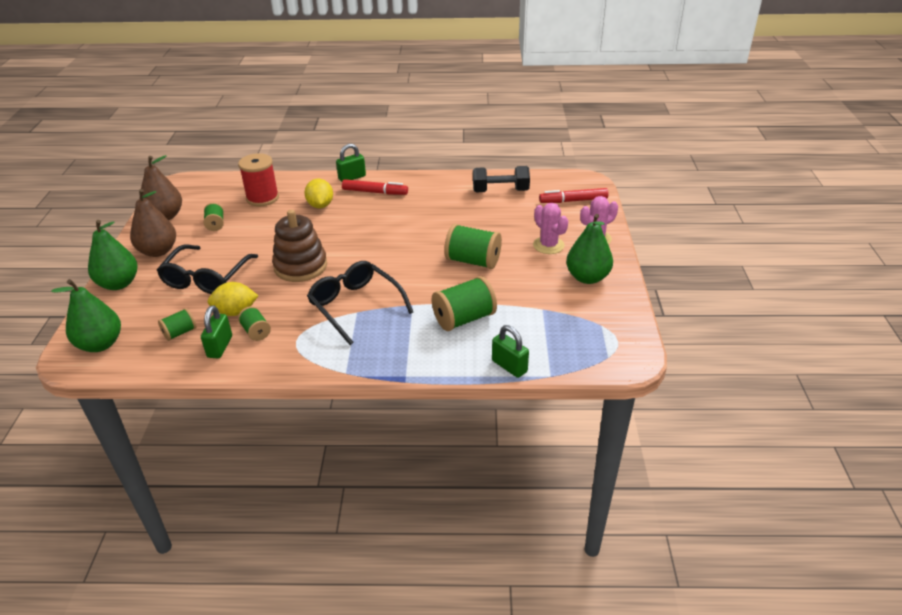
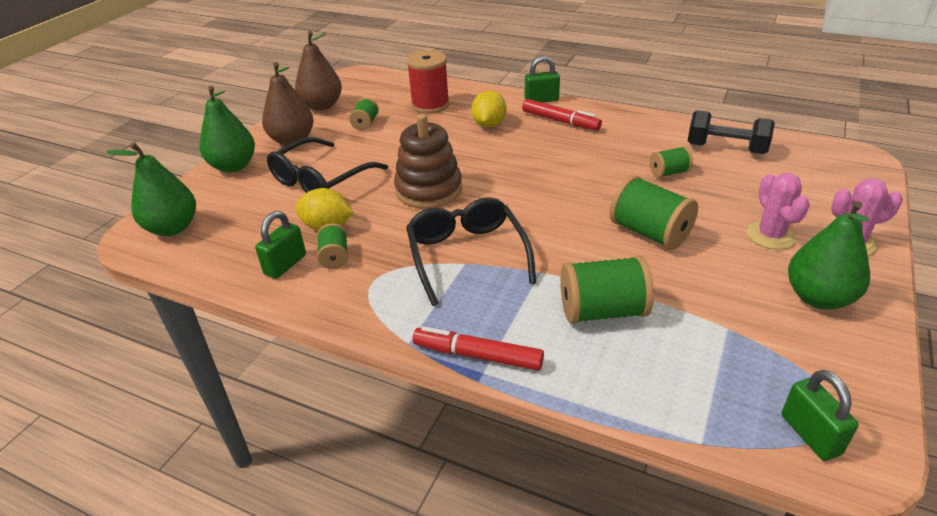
camera: 25 degrees right, 0 degrees up
green spool [158,308,196,341] -> green spool moved to [650,146,693,178]
green padlock [492,325,529,378] -> green padlock moved to [782,370,859,461]
red marker [539,188,609,203] -> red marker moved to [413,326,544,371]

